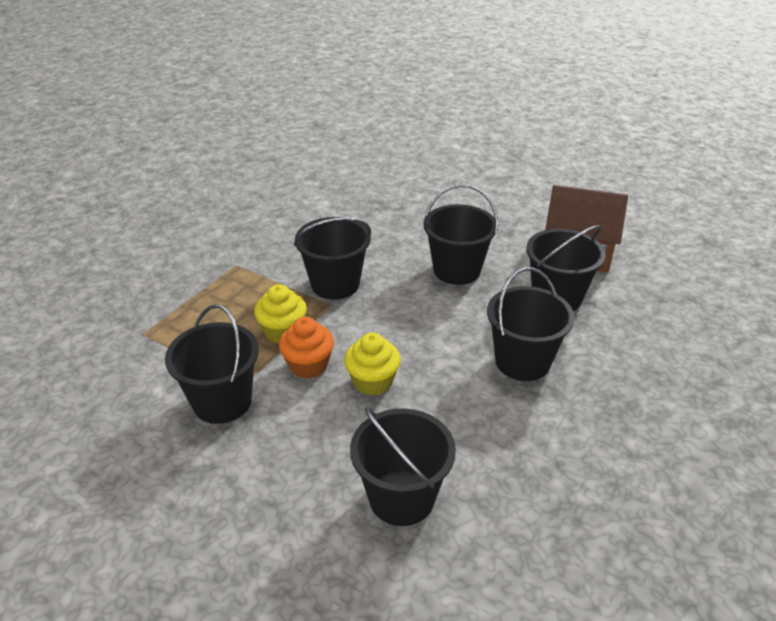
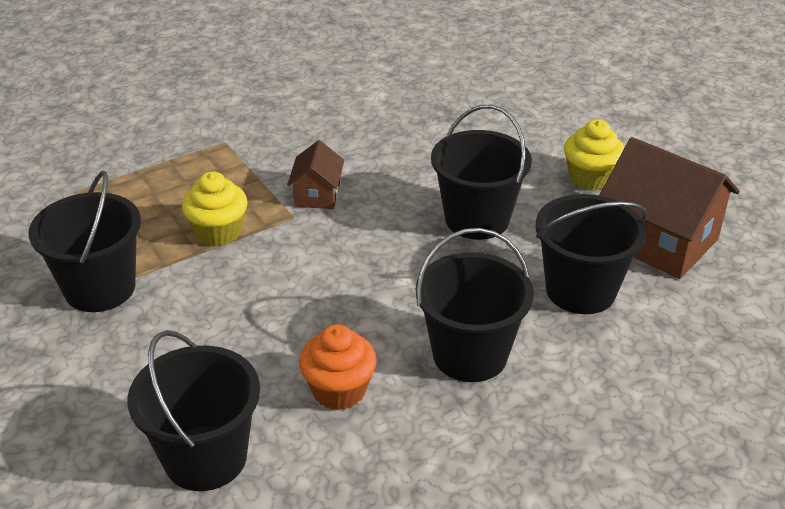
camera: 25 degrees right, 0 degrees up
orange cupcake [279,317,334,379] -> orange cupcake moved to [299,324,377,410]
black bucket [294,217,371,299] -> brown house [287,140,344,209]
yellow cupcake [344,333,401,396] -> yellow cupcake moved to [564,119,625,190]

